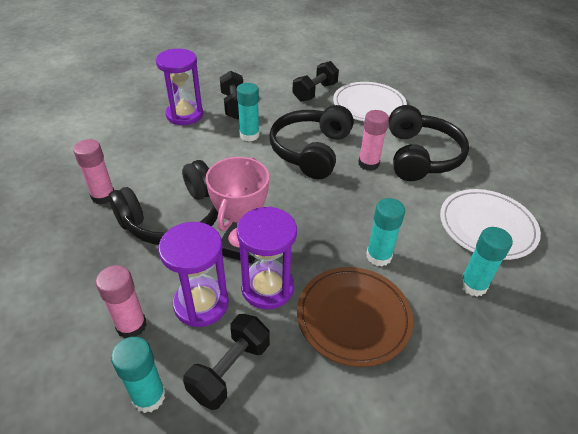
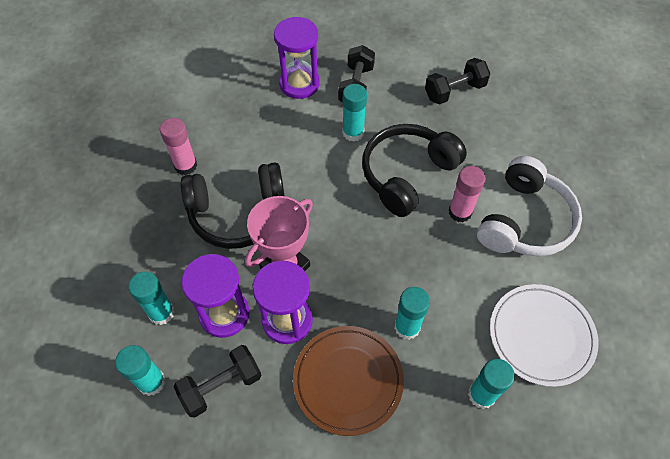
camera: 25 degrees right, 15 degrees up
pink glue stick [96,265,147,338] -> turquoise glue stick [128,271,174,325]
white plate [333,82,407,122] -> none
black headphones [389,105,469,181] -> white headphones [477,156,582,256]

